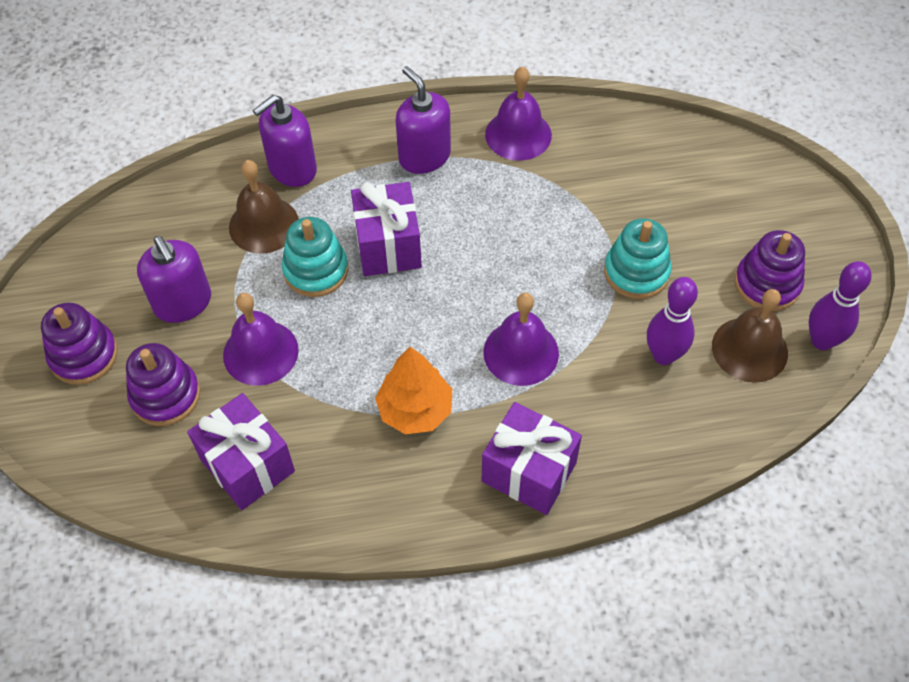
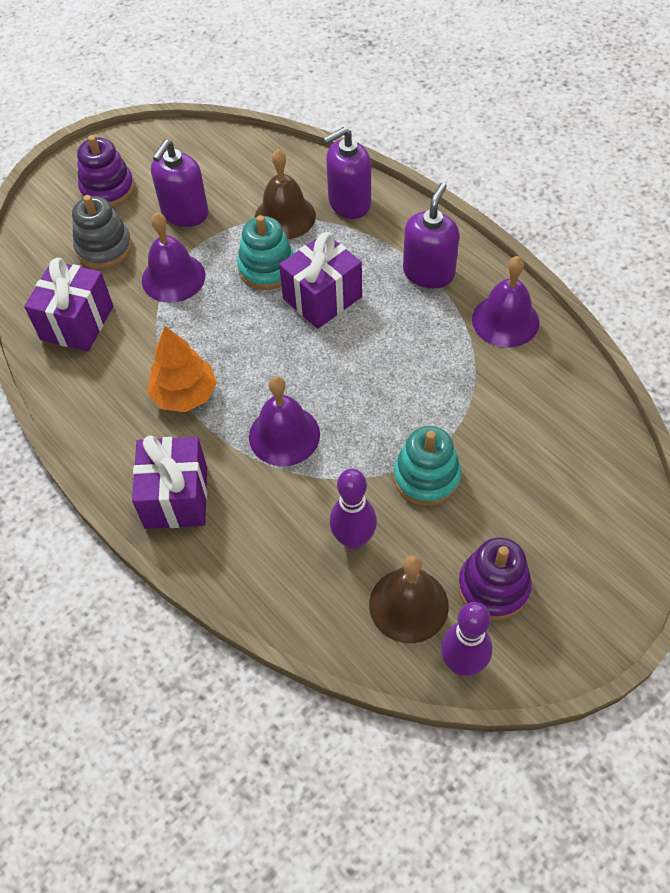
camera: 60 degrees right, 0 degrees up
purple stacking toy [126,343,200,426] -> grey stacking toy [72,195,132,269]
purple soap dispenser [253,95,317,187] -> purple soap dispenser turned 45 degrees counterclockwise [323,127,371,219]

